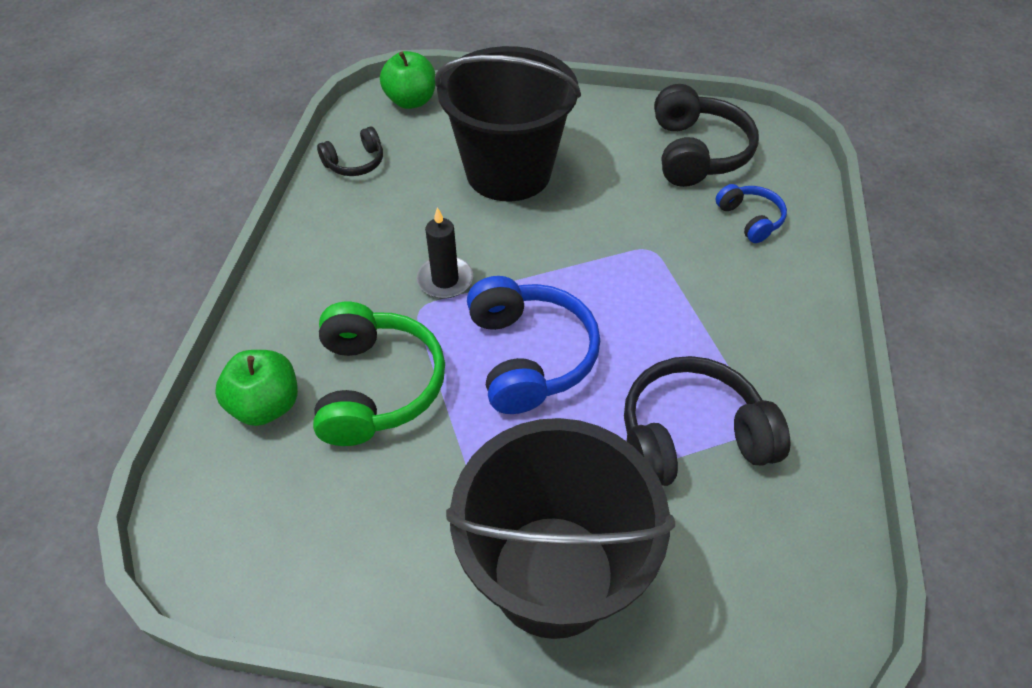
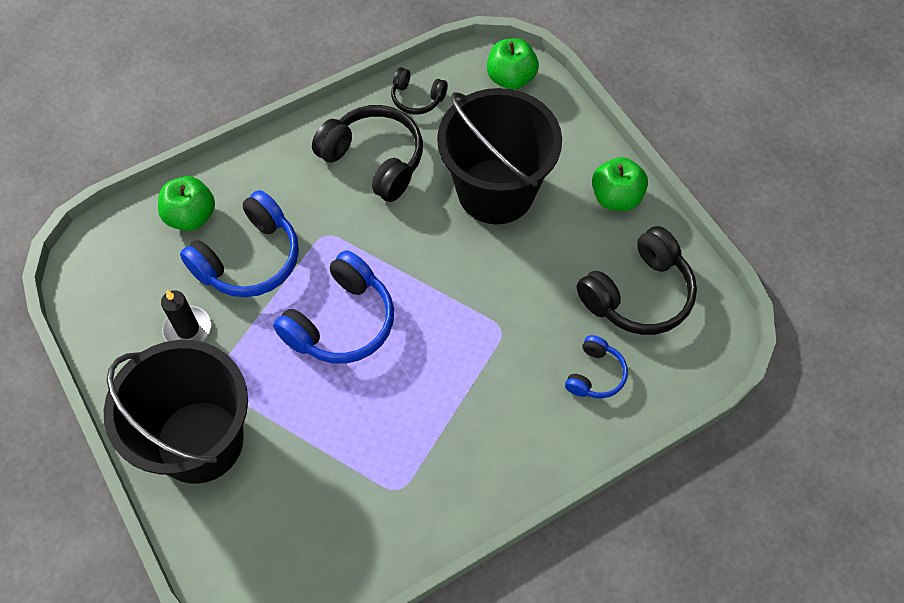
camera: 50 degrees right, 10 degrees up
green headphones [313,302,445,446] -> blue headphones [180,190,299,297]
black candle [417,207,473,299] -> black candle moved to [161,290,211,342]
black headphones [624,356,790,486] -> black headphones moved to [312,105,423,202]
none -> green apple [592,157,648,211]

